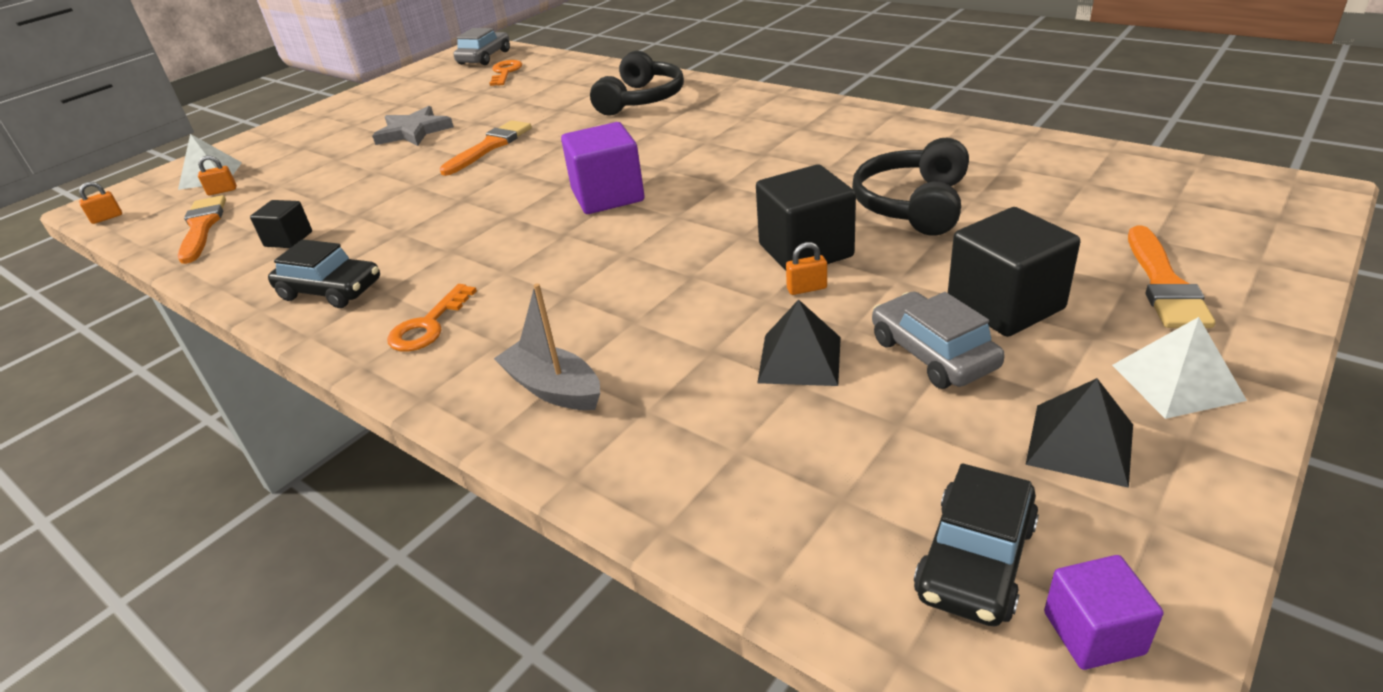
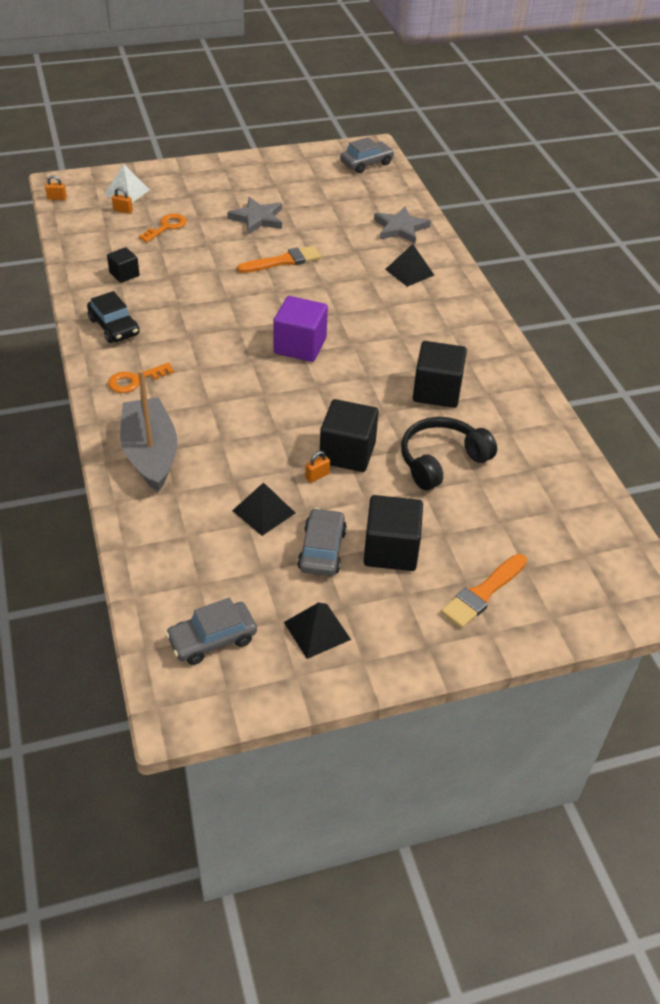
camera: 30 degrees right, 10 degrees up
orange brush [178,195,226,264] -> none
orange key [489,60,522,86] -> orange key moved to [139,214,186,242]
grey boat [494,283,600,410] -> grey boat [120,370,177,492], size x1.65
black headphones [590,51,684,116] -> black pyramid [385,244,434,287]
orange padlock [786,242,827,295] -> orange padlock turned 60 degrees counterclockwise [305,451,330,483]
black car [914,463,1039,626] -> grey car [165,597,257,665]
purple cube [1044,555,1163,670] -> none
white pyramid [1112,317,1247,419] -> none
none -> grey star [374,207,431,244]
none -> black cube [413,341,467,408]

